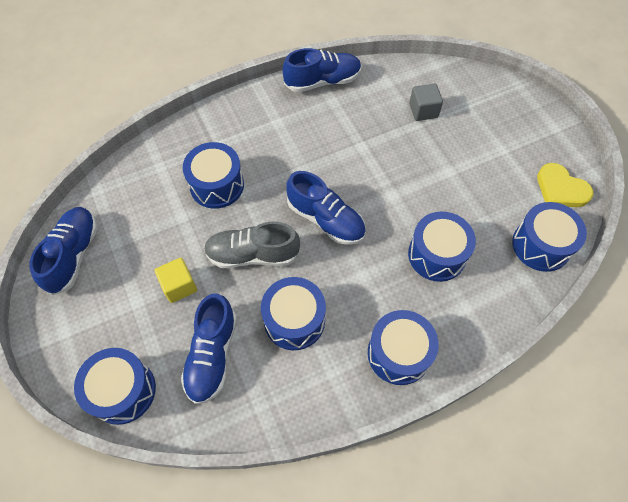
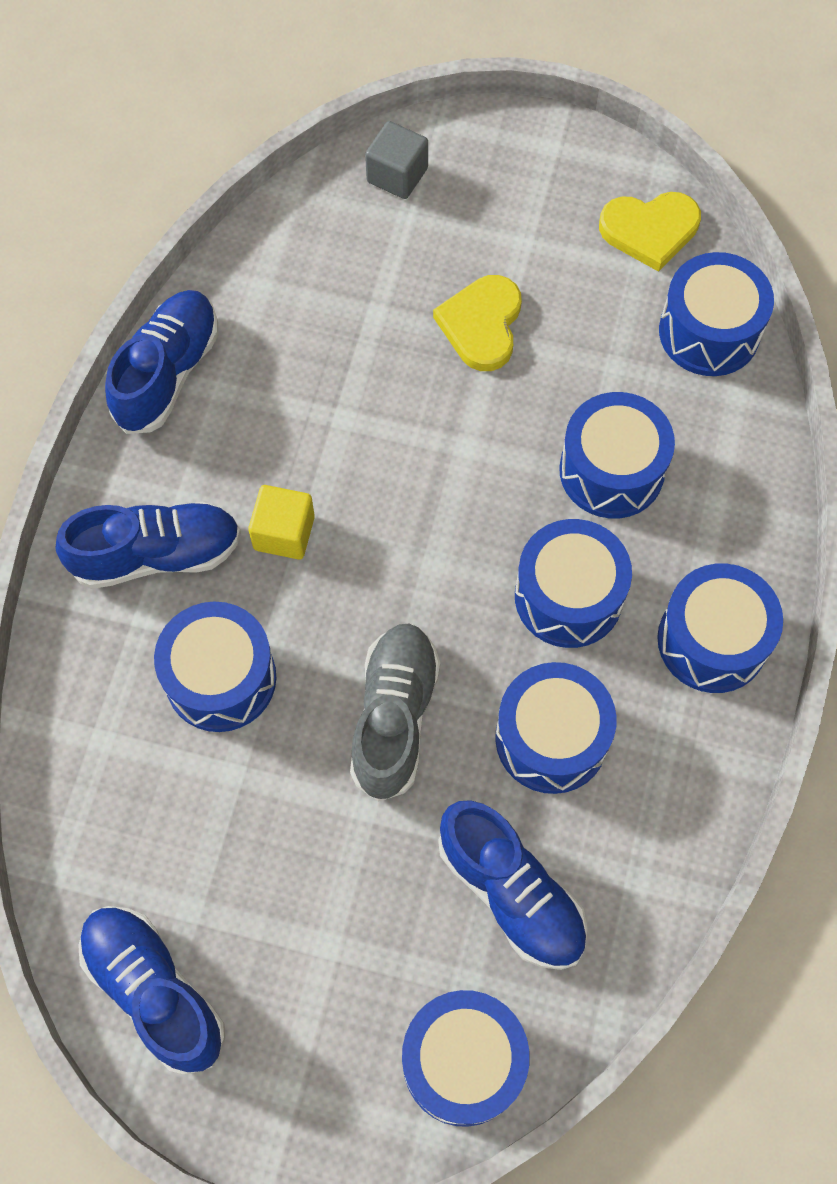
camera: 50 degrees left, 5 degrees up
yellow cube [155,258,197,303] -> yellow cube moved to [248,485,315,560]
grey shoe [204,221,300,268] -> grey shoe turned 150 degrees clockwise [350,624,440,802]
blue shoe [286,171,366,245] -> blue shoe moved to [55,501,241,589]
grey cube [409,84,443,121] -> grey cube moved to [365,121,428,199]
none -> yellow heart [433,275,522,371]
none -> blue drum [515,519,632,648]

